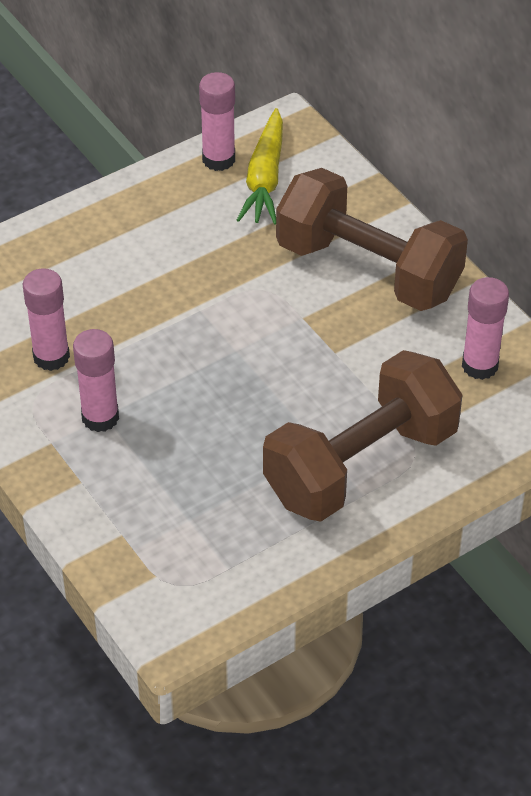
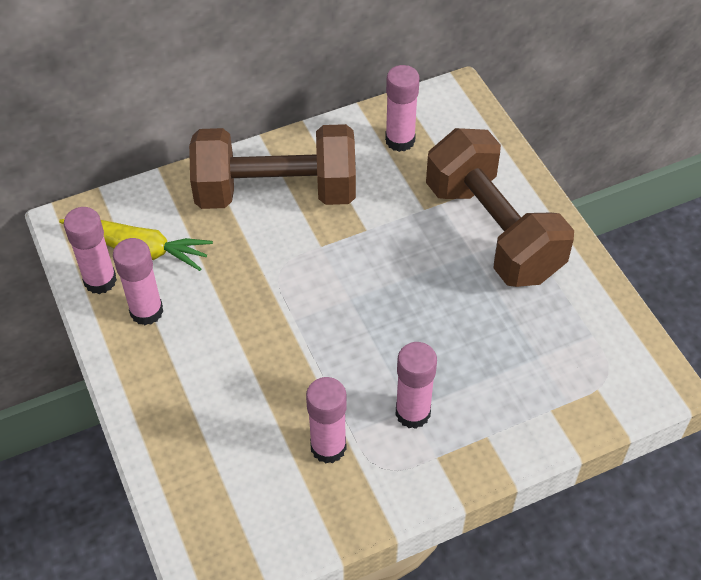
camera: 80 degrees left, 5 degrees up
brown dumbbell [276,168,468,311] -> brown dumbbell turned 45 degrees clockwise [189,124,356,209]
none -> pink glue stick [113,238,163,325]

